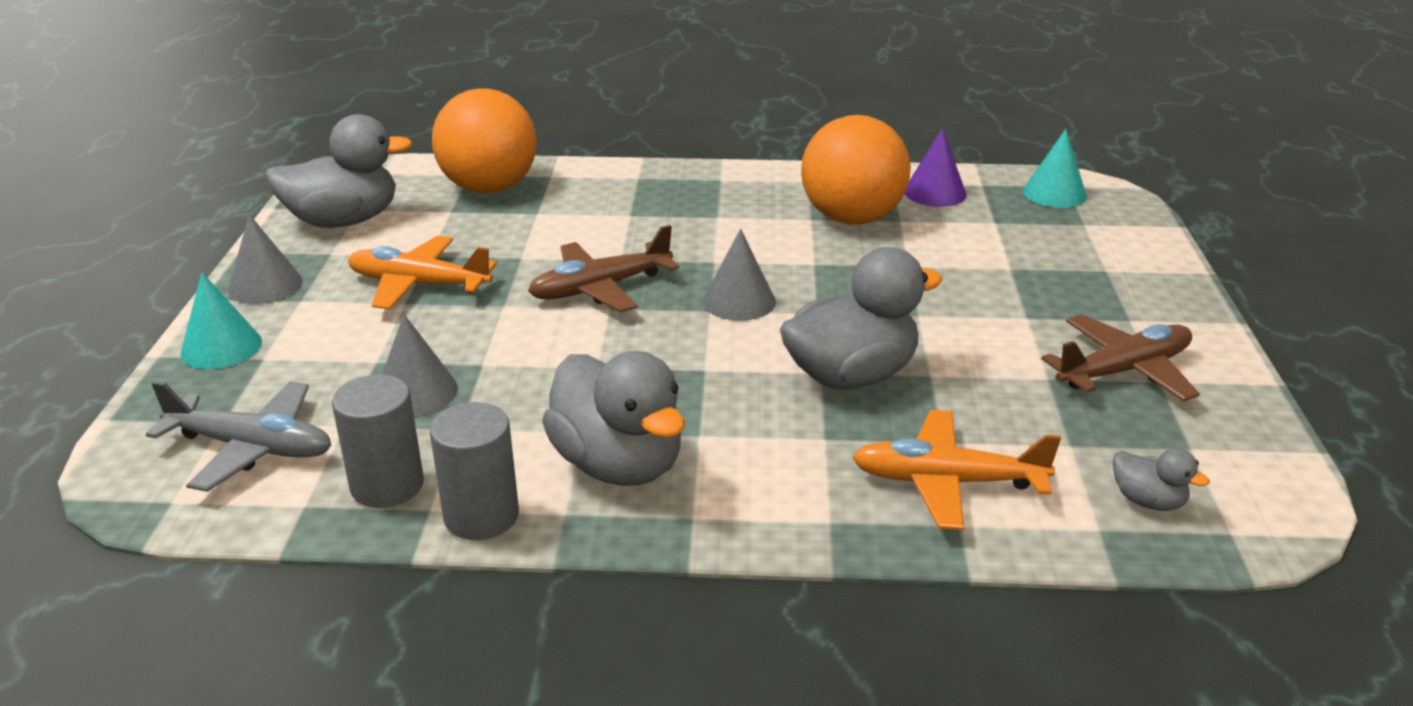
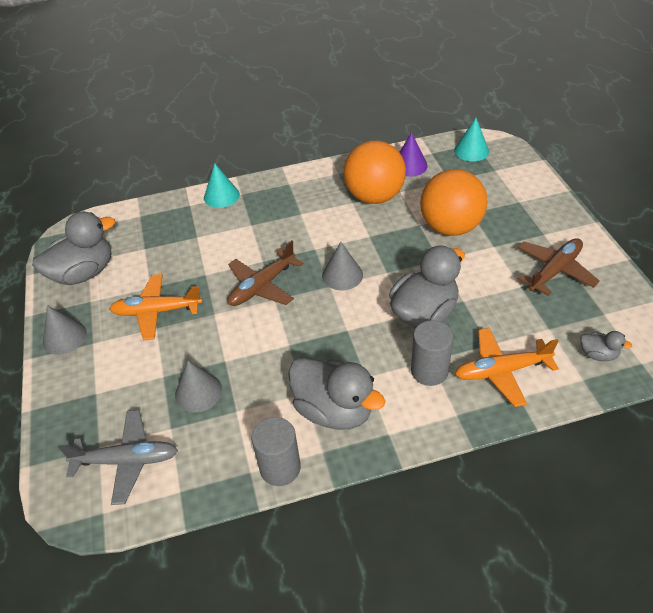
camera: 15 degrees left, 15 degrees up
turquoise cone [180,272,262,369] -> turquoise cone moved to [204,163,240,208]
grey cylinder [332,375,424,508] -> grey cylinder moved to [411,321,453,386]
orange ball [432,88,537,193] -> orange ball moved to [420,169,487,236]

